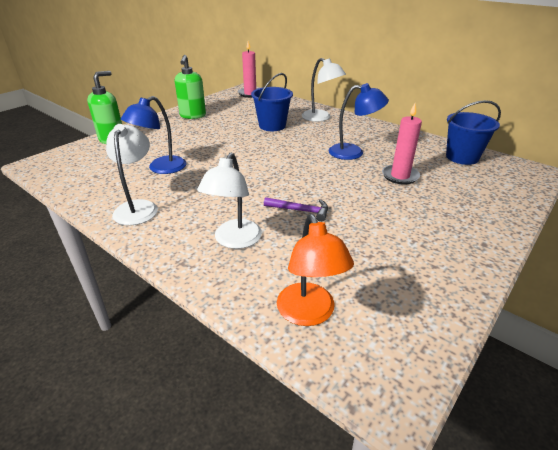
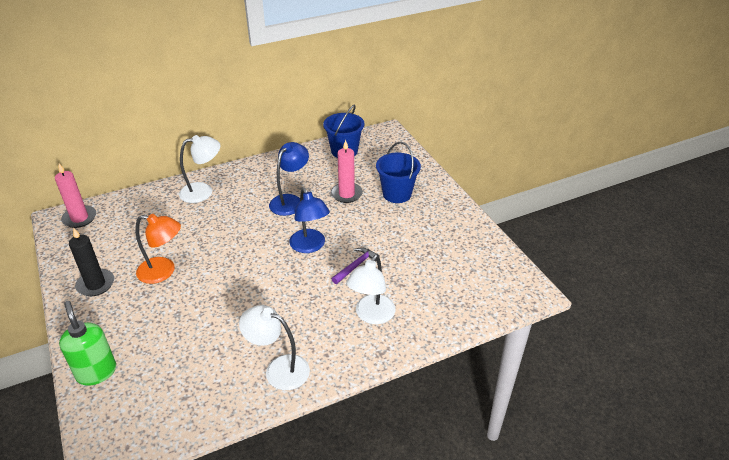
camera: 65 degrees left, 5 degrees up
blue lamp [121,96,187,174] -> blue lamp moved to [289,188,330,253]
green soap dispenser [175,55,206,119] -> black candle [69,228,114,296]
white lamp [197,153,262,249] -> white lamp turned 75 degrees clockwise [346,254,395,324]
blue bucket [251,73,293,131] -> blue bucket moved to [376,142,421,203]
orange lamp [277,214,354,326] -> orange lamp moved to [136,214,181,284]

